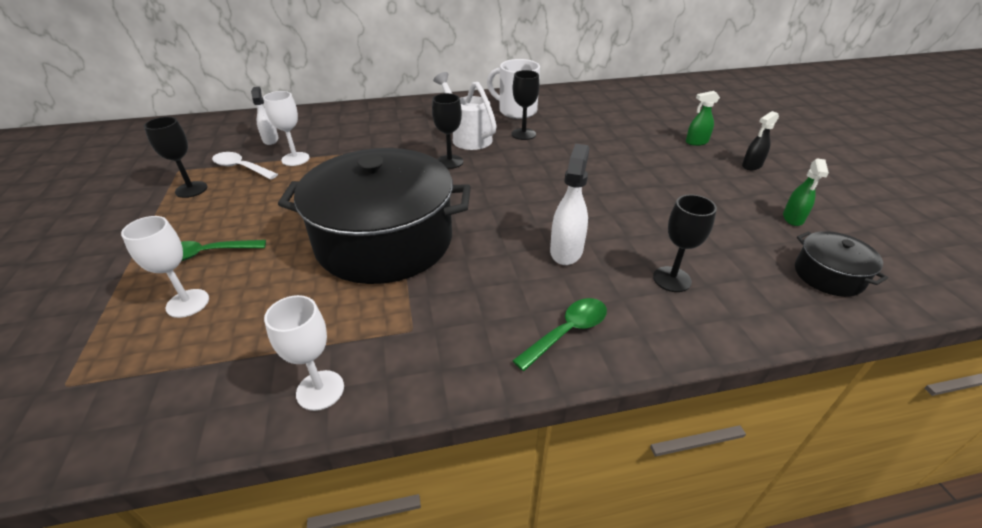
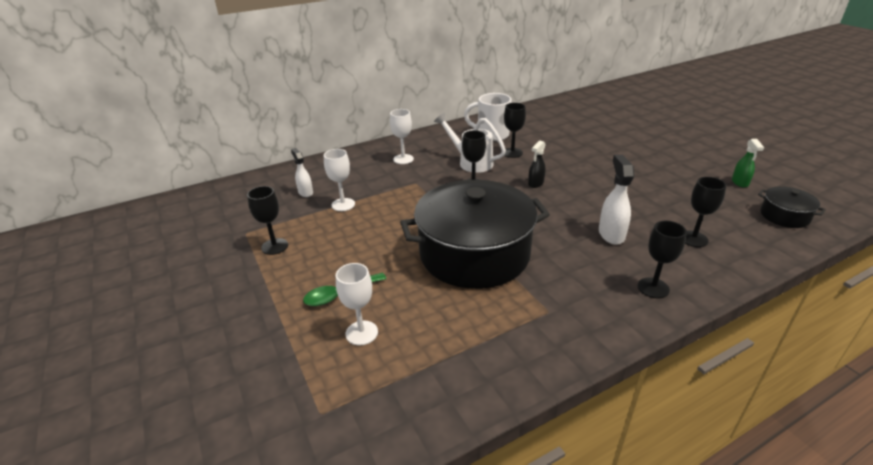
camera: 15 degrees left, 5 degrees down
white spoon [212,152,278,179] -> none
white goblet [264,295,344,411] -> white goblet moved to [390,109,414,164]
green spoon [512,298,607,371] -> black goblet [638,221,687,298]
green spray bottle [686,91,720,146] -> none
black spray bottle [742,111,779,170] -> black spray bottle moved to [528,140,546,188]

